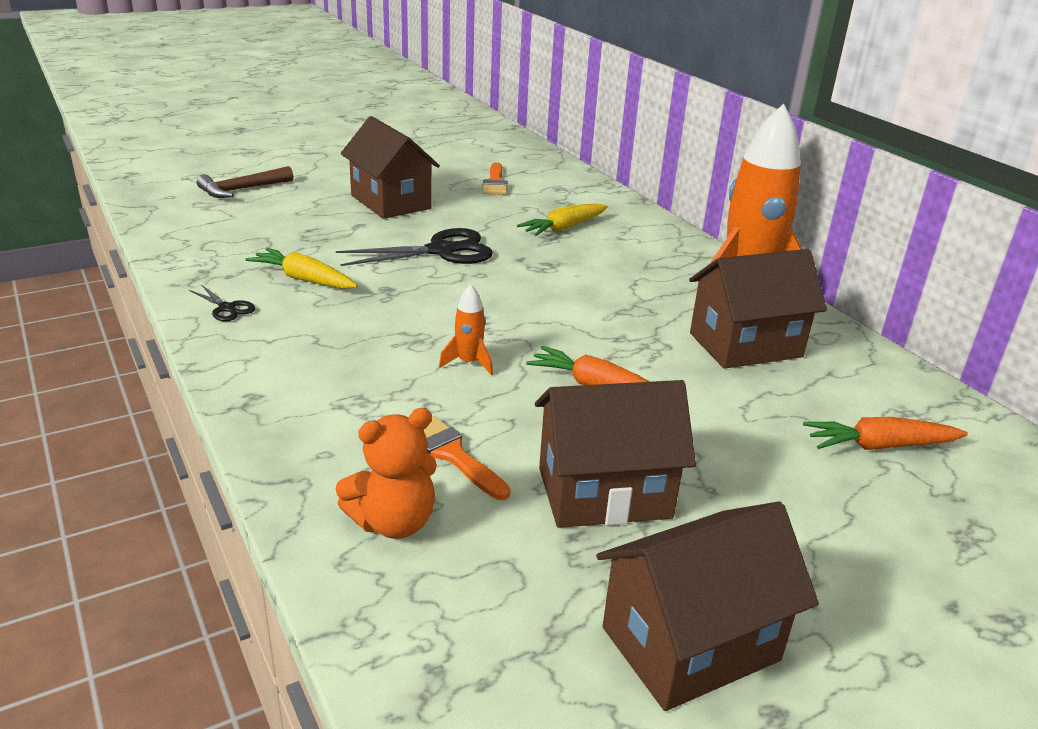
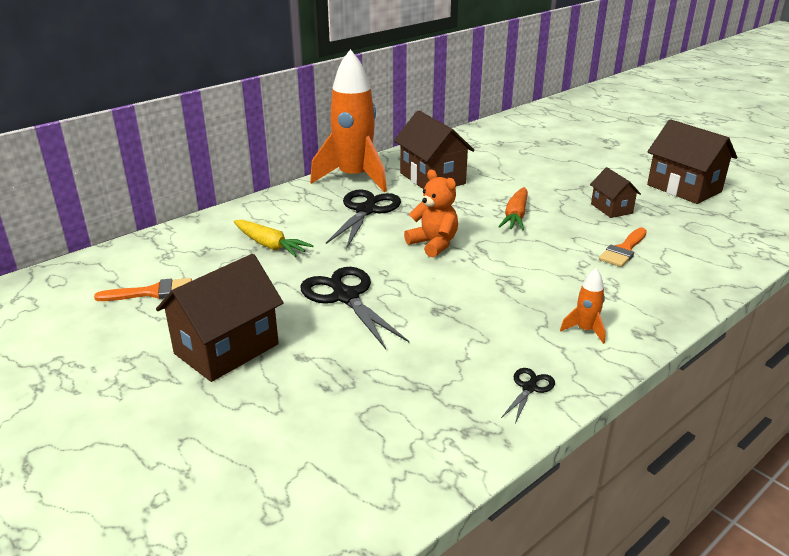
camera: 100 degrees left, 0 degrees up
brown hammer [197,166,293,198] -> none
yellow carrot [245,248,358,289] -> none
orange teddy bear [335,408,437,539] -> orange teddy bear moved to [404,170,458,258]
orange rocket [439,284,493,375] -> orange rocket moved to [560,268,606,344]
brown house [535,380,696,528] -> brown house [590,167,641,218], size x0.56
orange carrot [803,417,968,450] -> none
none -> black scissors [326,190,401,249]

